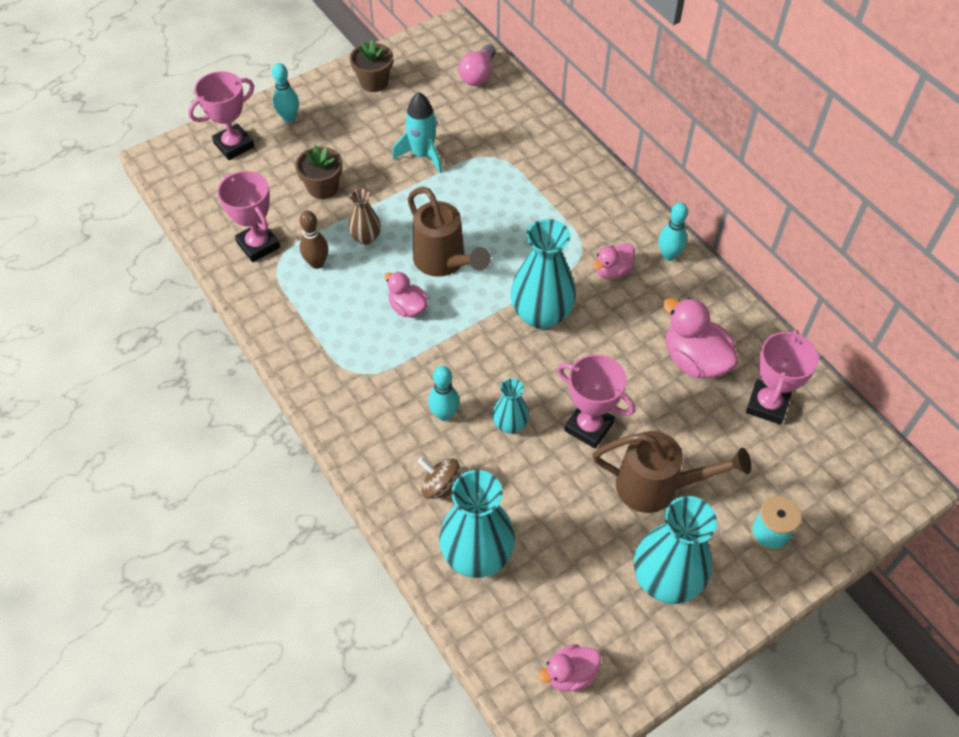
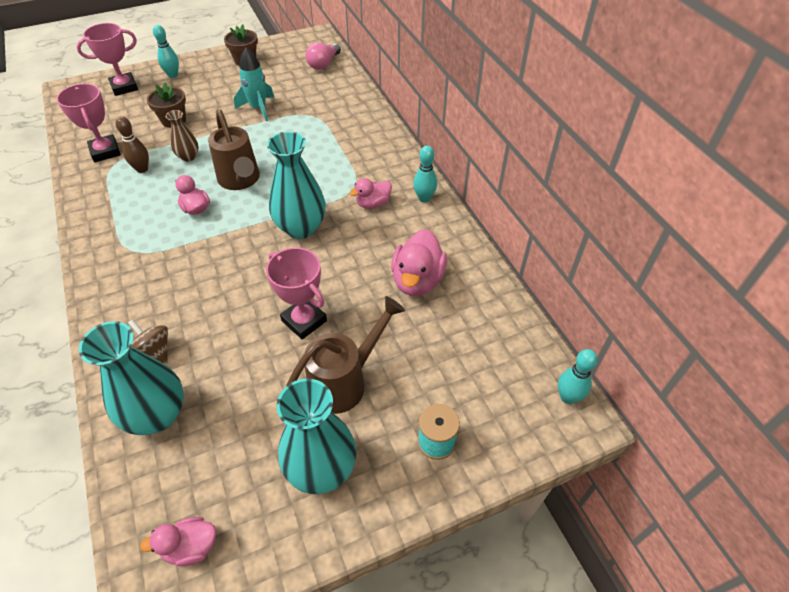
camera: 10 degrees right, 5 degrees down
turquoise bowling pin [428,366,460,421] -> turquoise bowling pin moved to [558,349,598,404]
turquoise vase [492,378,529,433] -> none
brown watering can [593,431,751,513] -> brown watering can turned 60 degrees counterclockwise [286,296,405,414]
pink duck [663,298,739,378] -> pink duck turned 135 degrees counterclockwise [391,229,447,296]
pink trophy [746,329,819,425] -> none

